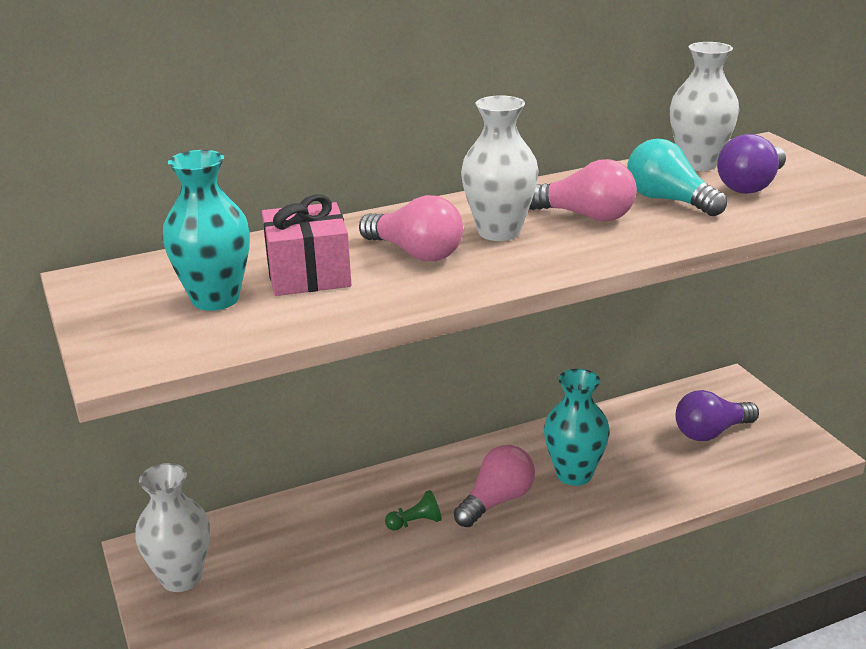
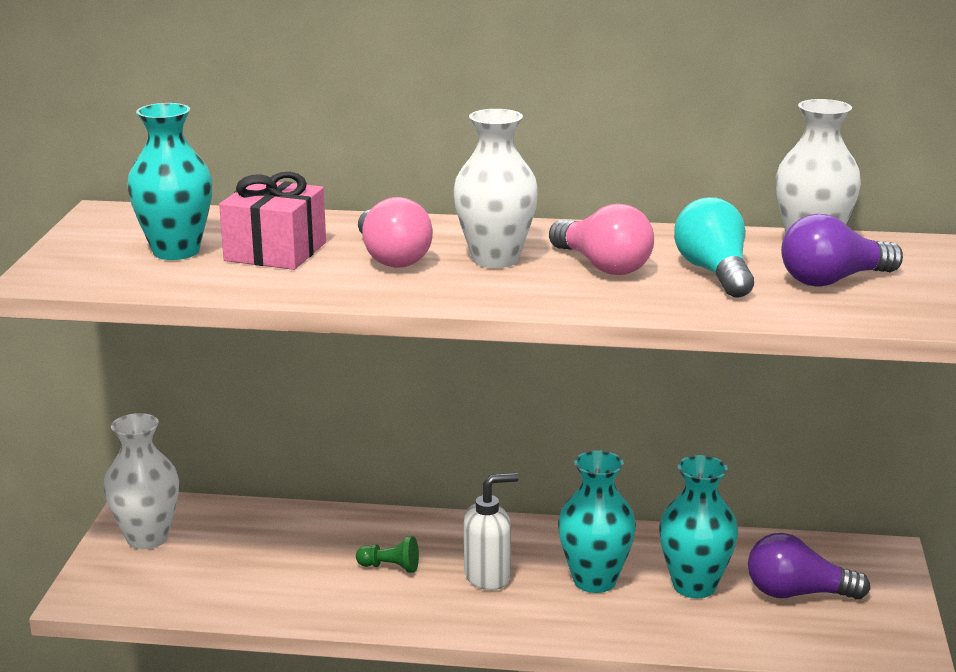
camera: 30 degrees right, 5 degrees down
pink light bulb [454,445,535,527] -> white soap dispenser [464,473,519,590]
none -> turquoise vase [659,455,738,598]

